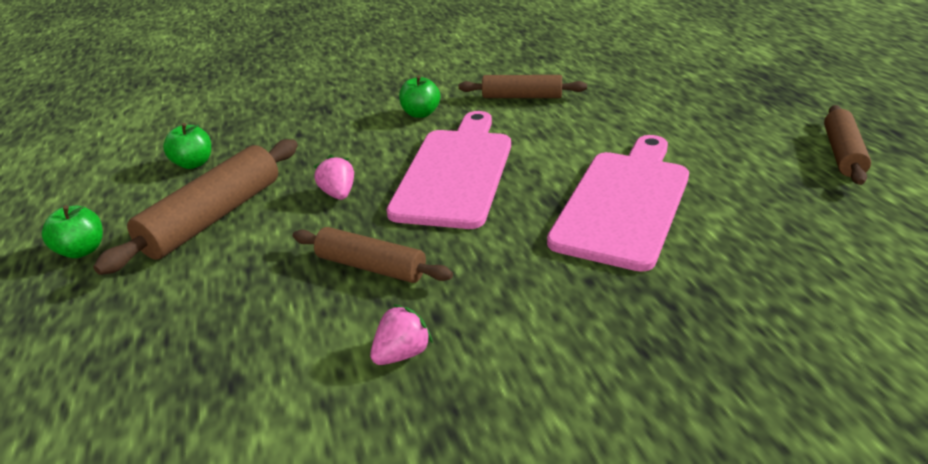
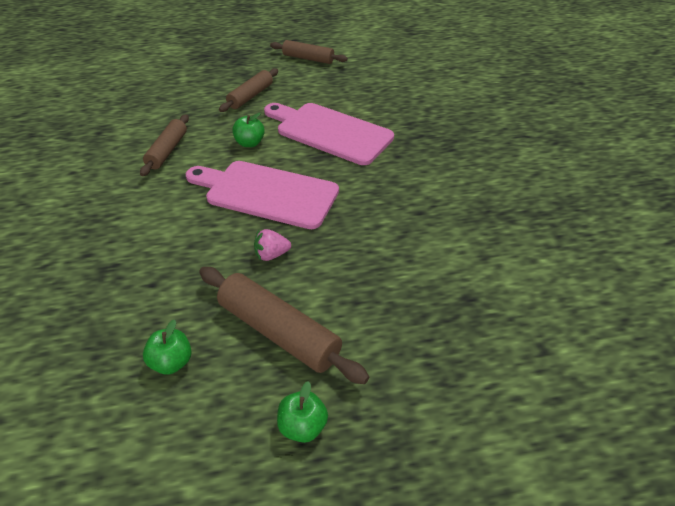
camera: 85 degrees left, 10 degrees up
brown rolling pin [293,227,453,283] -> brown rolling pin moved to [219,68,278,112]
pink strawberry [370,304,433,365] -> none
green apple [399,76,440,118] -> green apple moved to [232,113,265,147]

